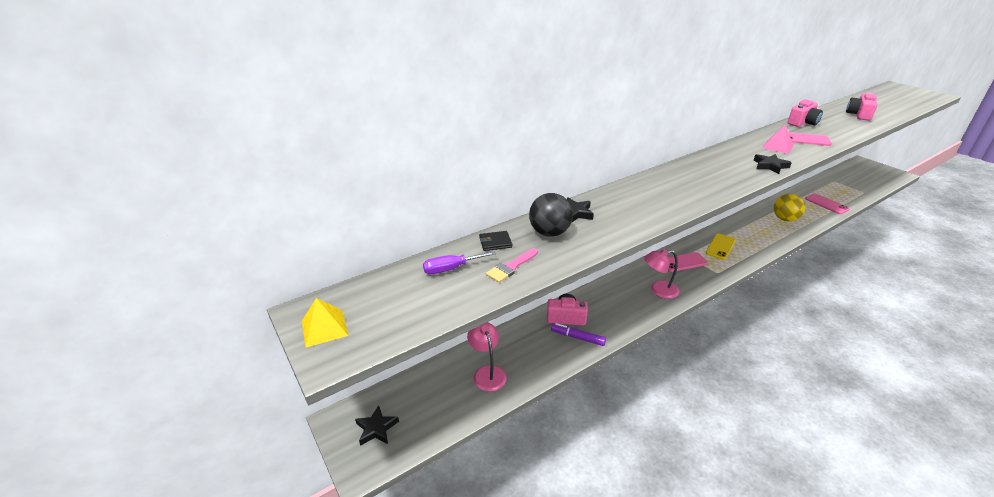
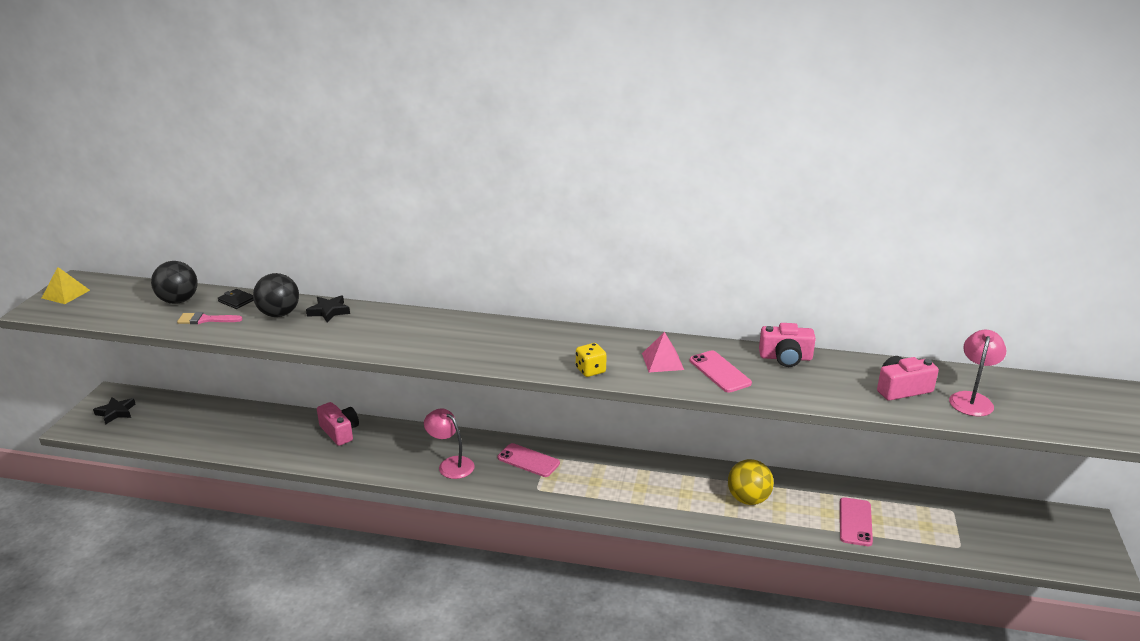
camera: 45 degrees right, 5 degrees down
purple screwdriver [423,251,496,274] -> black ball [151,261,198,304]
pink lamp [467,322,507,391] -> pink lamp moved to [949,330,1006,416]
purple marker [551,323,606,346] -> none
yellow phone [706,234,736,260] -> none
black star [754,154,792,174] -> yellow dice [576,343,607,377]

